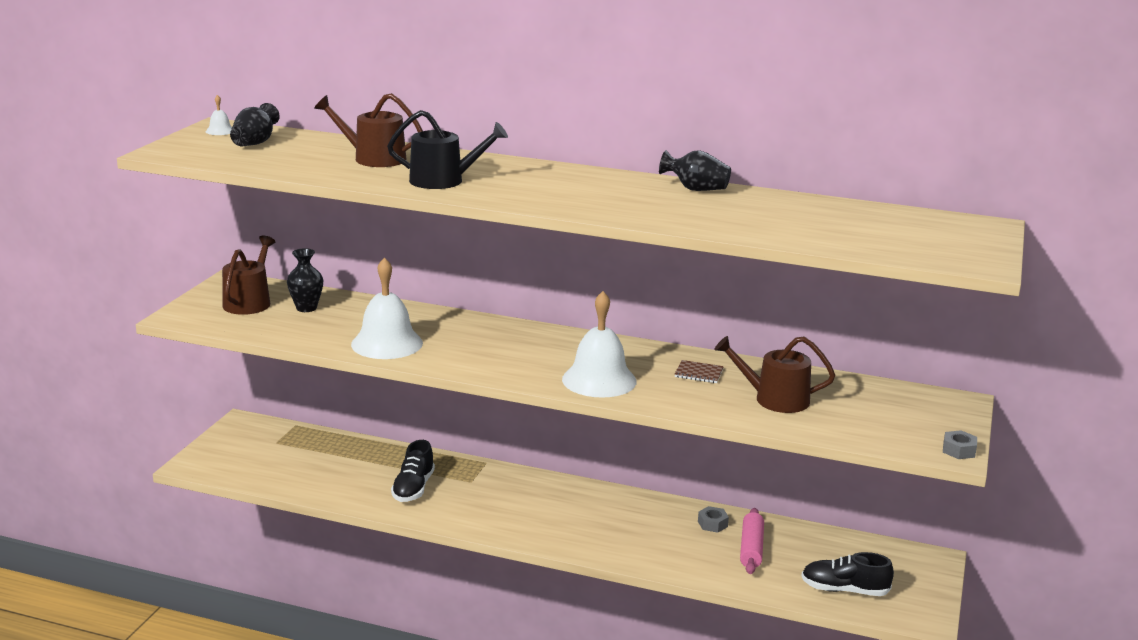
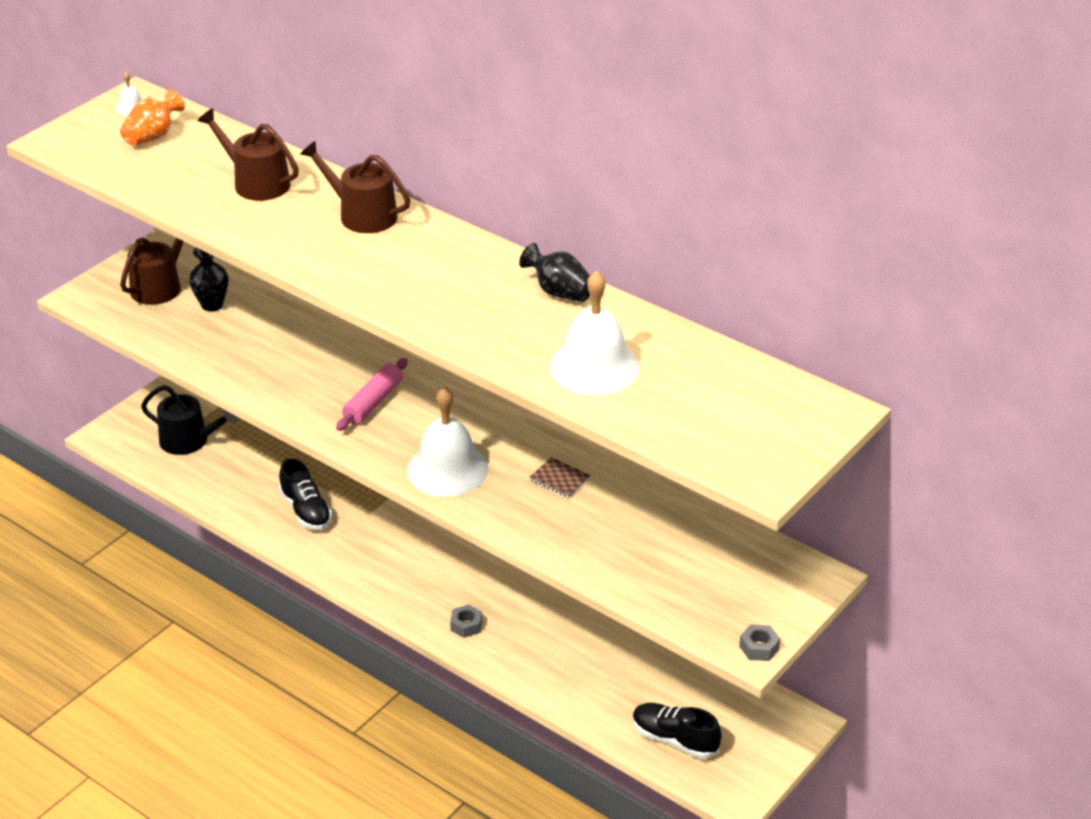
camera: 20 degrees right, 15 degrees up
black vase [230,103,280,147] -> orange vase [120,90,185,146]
white bell [351,257,423,359] -> white bell moved to [550,271,640,395]
black watering can [387,110,508,189] -> black watering can moved to [141,385,239,455]
black shoe [391,440,435,502] -> black shoe turned 60 degrees counterclockwise [279,458,332,530]
grey nut [698,506,729,533] -> grey nut moved to [450,605,482,638]
brown watering can [714,336,835,413] -> brown watering can moved to [300,141,410,233]
pink rolling pin [740,508,764,574] -> pink rolling pin moved to [336,358,408,431]

